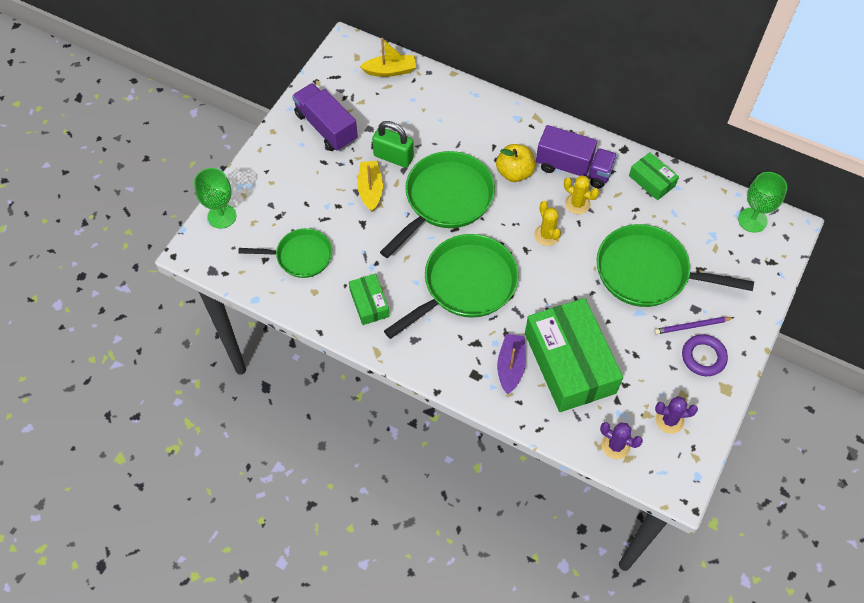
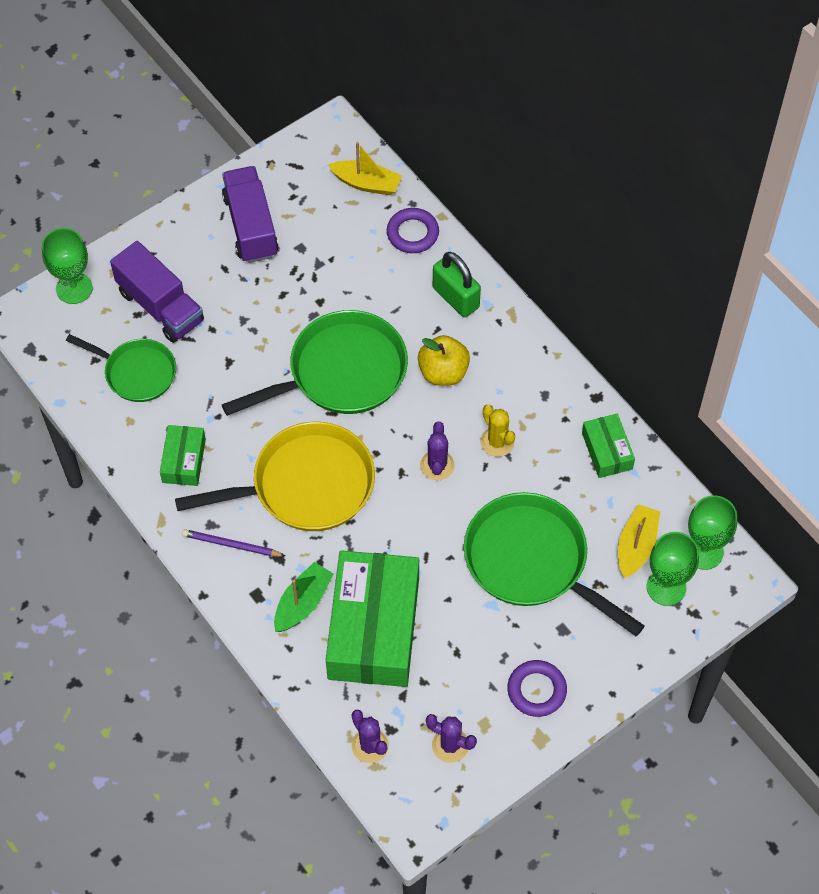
camera: 25 degrees right, 0 degrees up
yellow boat [357,161,383,212] -> yellow boat moved to [618,504,660,578]
green padlock [372,121,414,168] -> green padlock moved to [433,252,481,317]
green pan [384,234,519,339] -> yellow pan [175,422,375,531]
purple boat [497,334,526,395] -> green boat [274,562,334,632]
yellow cactus [534,201,561,246] -> purple cactus [420,422,455,480]
purple truck [536,125,617,188] -> purple truck moved to [110,241,204,343]
purple pencil [654,317,735,334] -> purple pencil moved to [182,529,285,556]
none -> purple ring [387,208,439,253]
none -> green goblet [647,532,699,606]

